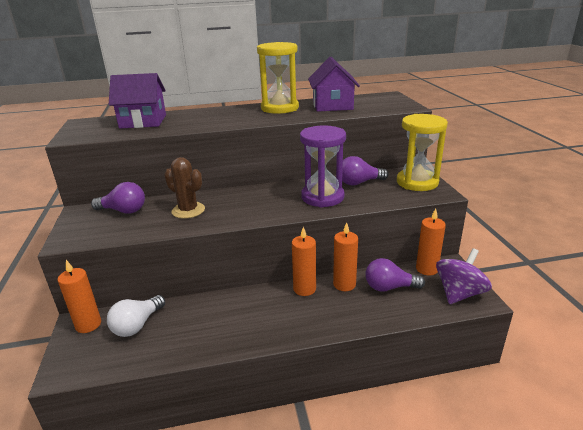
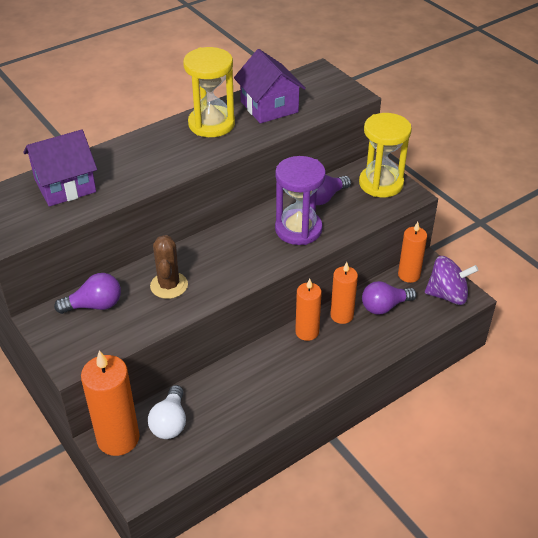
camera: 25 degrees left, 15 degrees up
orange candle [57,260,101,333] -> orange candle [81,350,140,456], size x1.60
brown cactus [164,157,205,219] -> brown cactus turned 75 degrees clockwise [150,235,188,299]
purple spinning top [436,248,492,304] -> purple spinning top turned 75 degrees clockwise [425,256,478,305]

